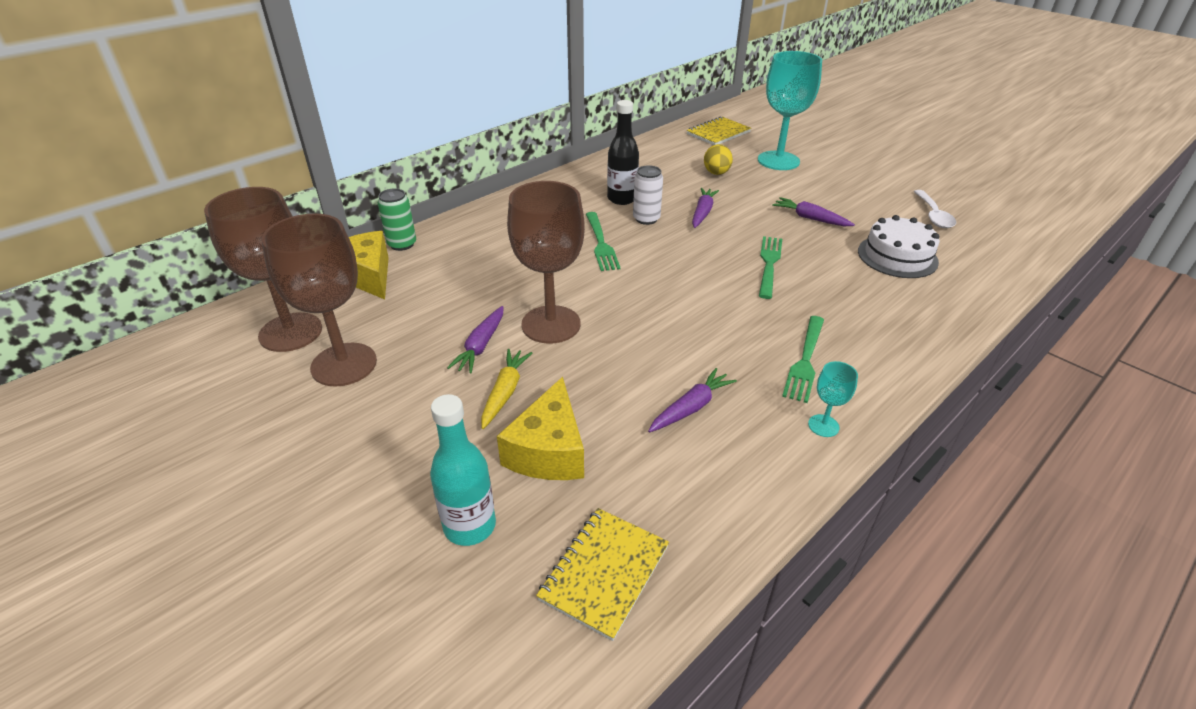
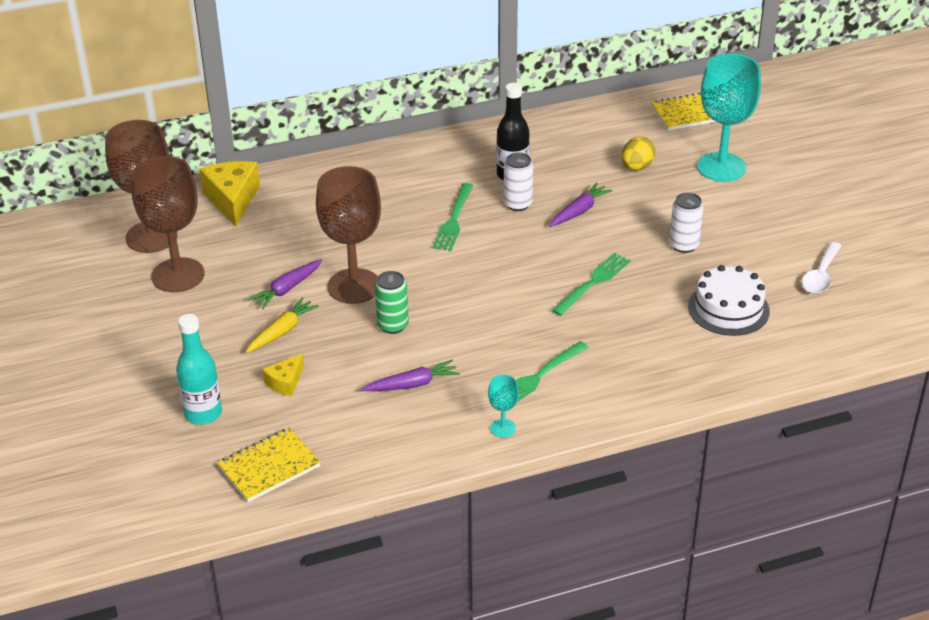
camera: 25 degrees right, 0 degrees up
green can [378,188,416,251] -> green can moved to [375,271,409,334]
yellow cheese [497,377,584,480] -> yellow cheese [262,354,304,397], size x0.55
purple carrot [772,197,855,226] -> white can [669,193,703,253]

